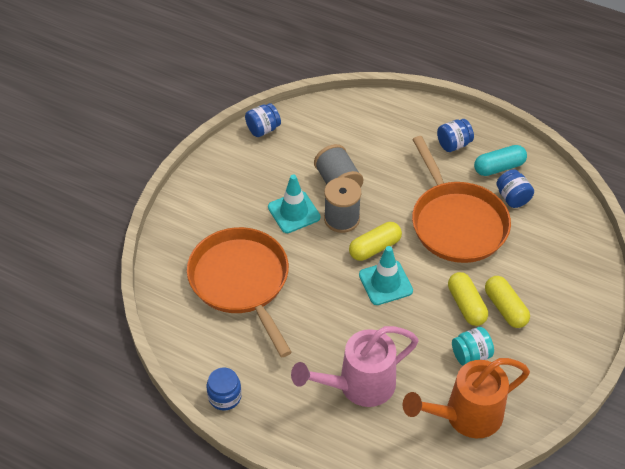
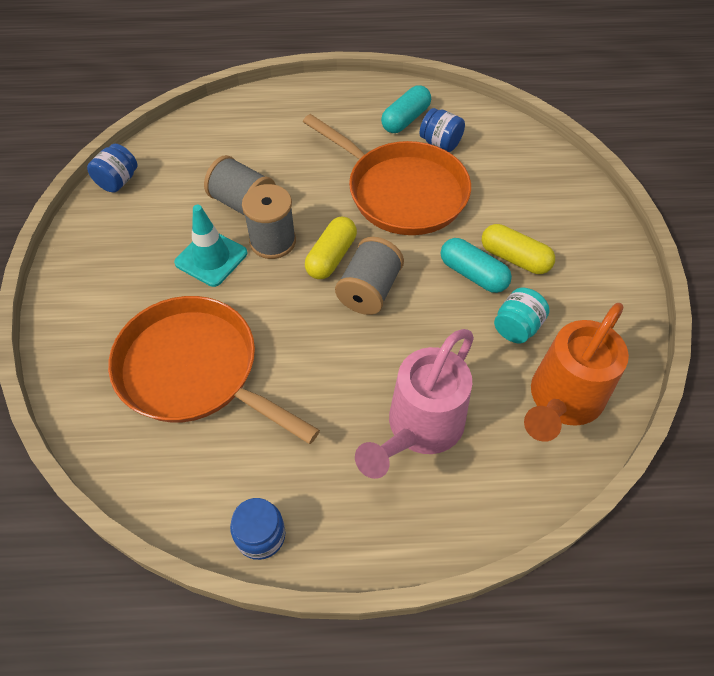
camera: 30 degrees left, 5 degrees up
turquoise traffic cone [359,246,413,305] -> grey spool [335,237,404,315]
blue jar [437,119,474,152] -> none
yellow capsule [448,272,488,326] -> turquoise capsule [441,238,512,293]

